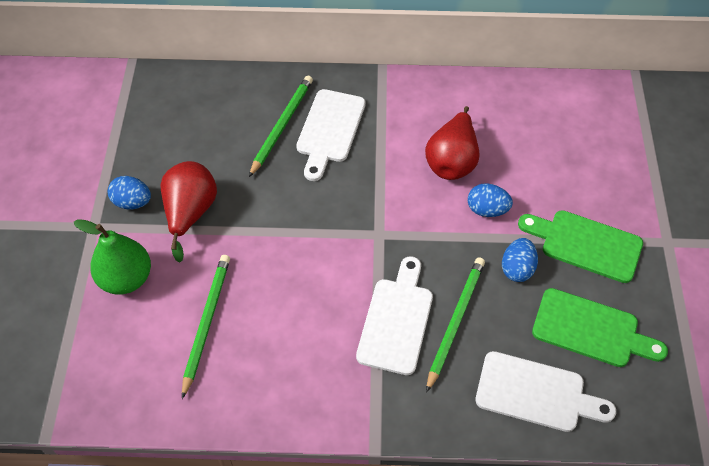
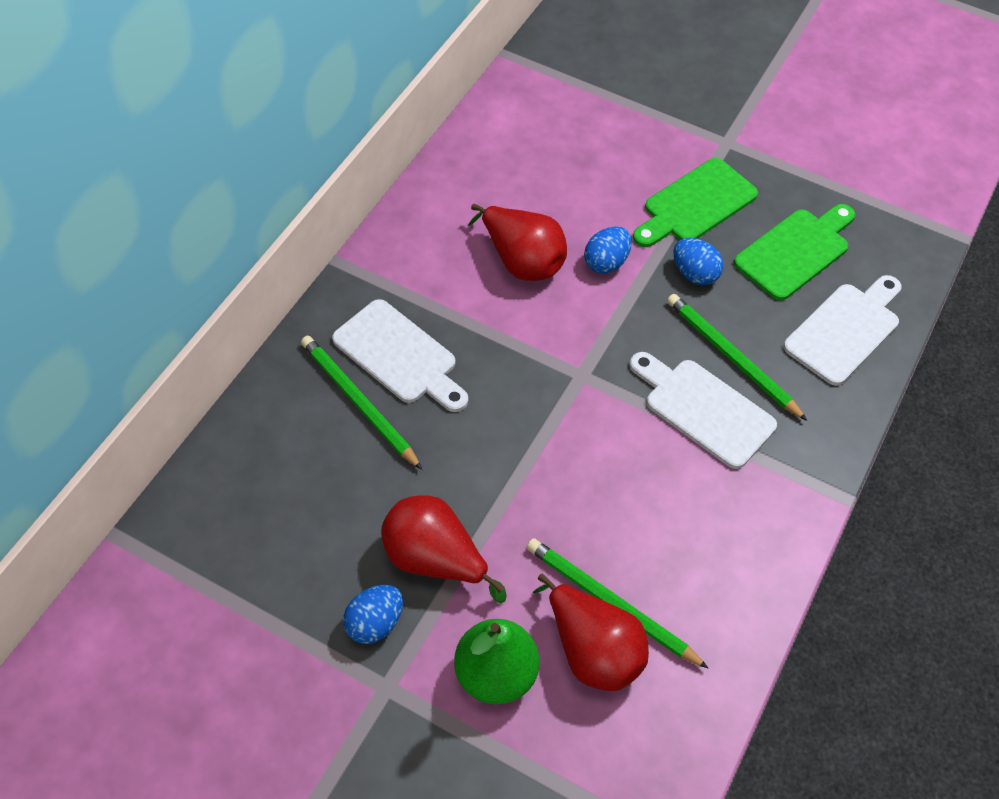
camera: 65 degrees left, 0 degrees up
none -> red pear [533,574,649,691]

